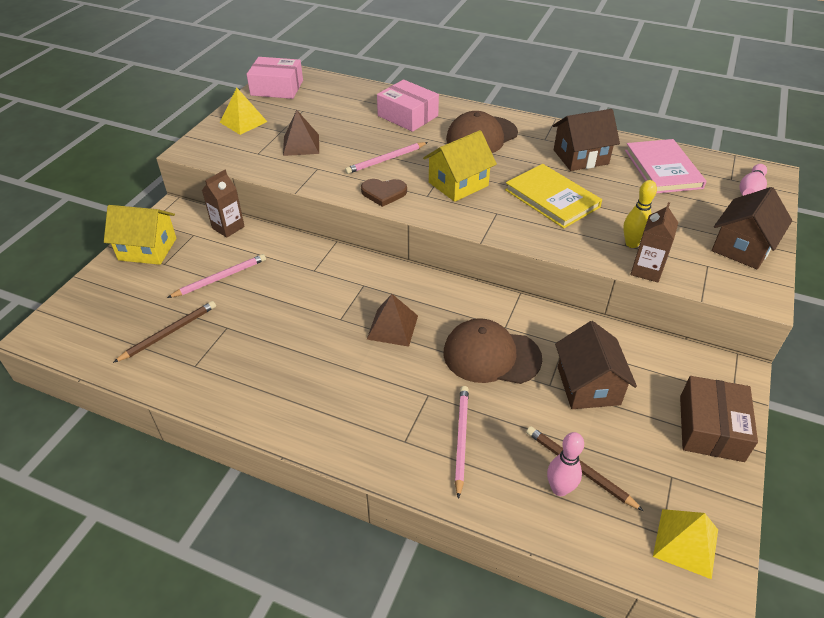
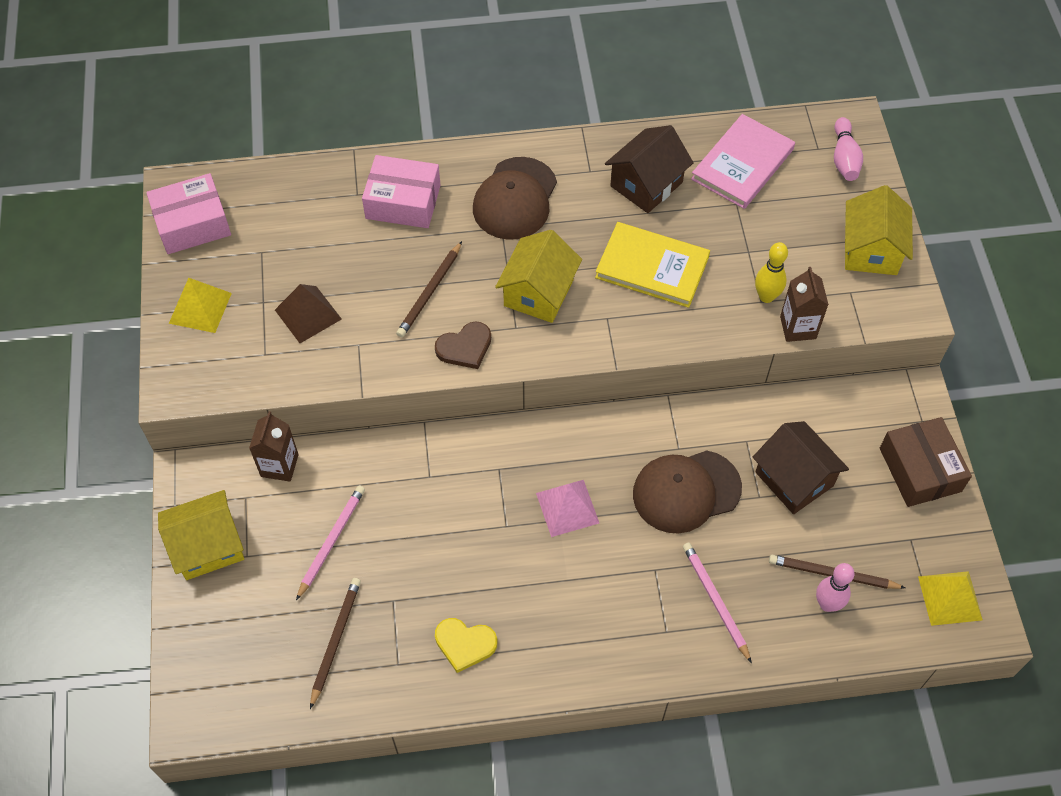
camera: 30 degrees left, 15 degrees up
pink pencil [345,142,428,174] -> brown pencil [396,241,462,337]
brown pyramid [367,294,418,347] -> pink pyramid [536,480,599,537]
pink book [625,139,707,193] -> pink book turned 75 degrees clockwise [691,114,795,209]
brown house [712,187,792,269] -> yellow house [845,185,913,275]
none -> yellow heart [435,618,497,673]

